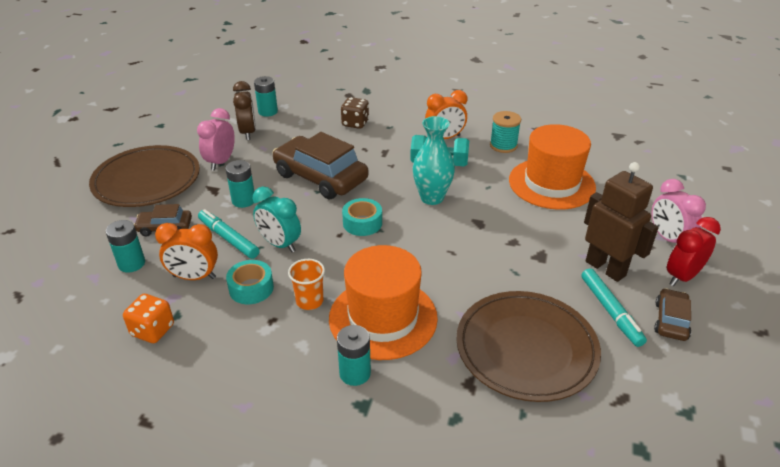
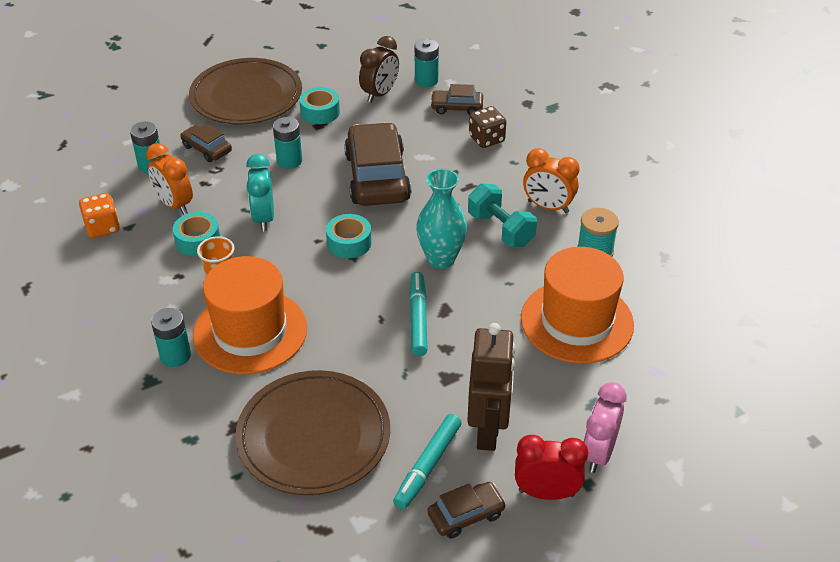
camera: 45 degrees right, 5 degrees up
pink clock [197,108,235,171] -> turquoise tape [299,87,340,124]
turquoise marker [198,209,259,259] -> turquoise marker moved to [409,272,428,356]
none -> brown car [430,84,483,115]

